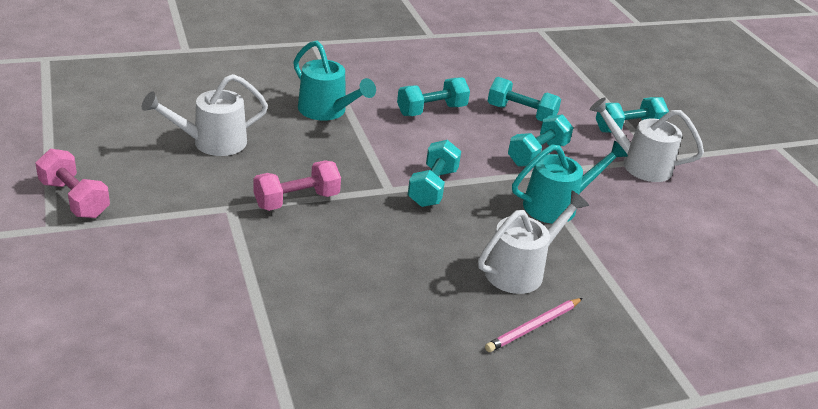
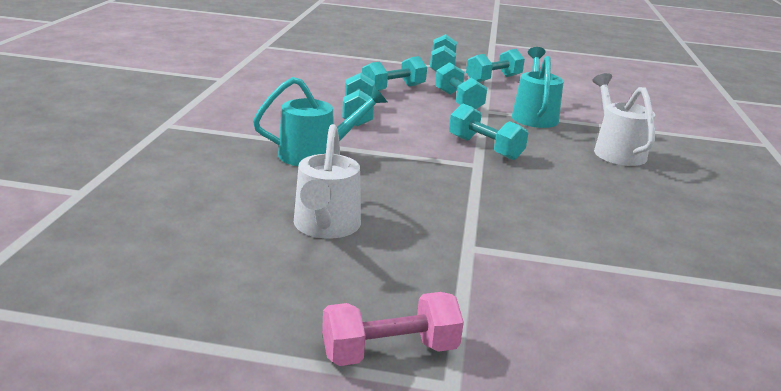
camera: 60 degrees left, 10 degrees down
pink dumbbell [254,161,341,211] -> none
pink pencil [485,298,583,352] -> none
white watering can [590,97,704,182] -> turquoise dumbbell [466,49,525,82]

